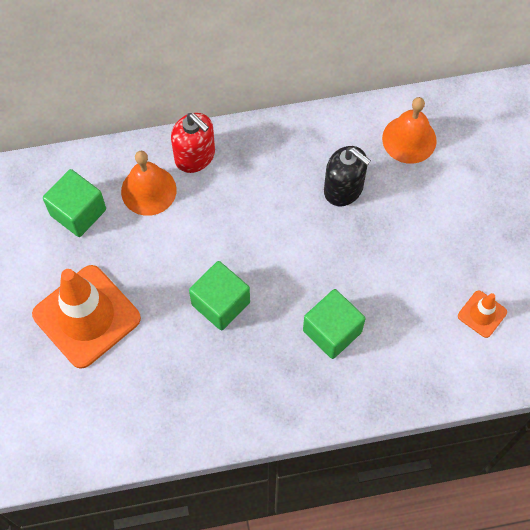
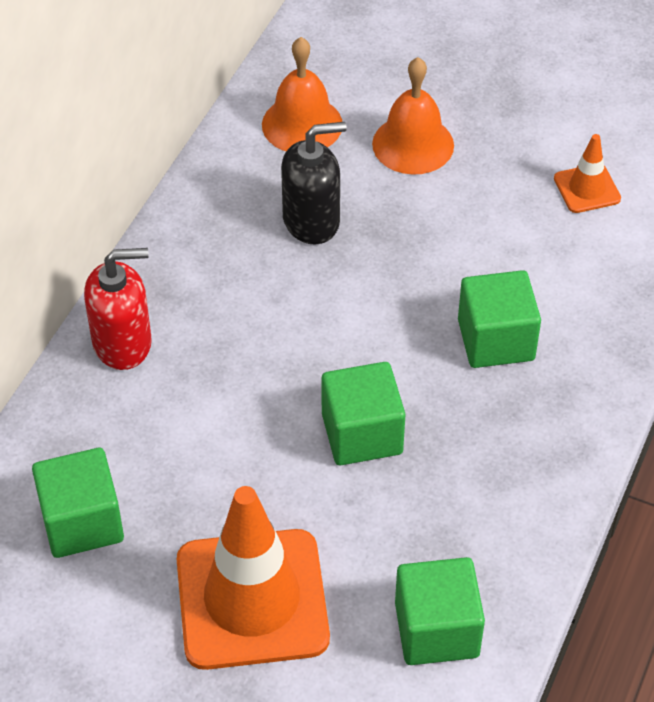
camera: 55 degrees left, 15 degrees down
orange bell [121,151,177,216] -> orange bell moved to [372,57,454,175]
none -> green cube [395,557,485,665]

